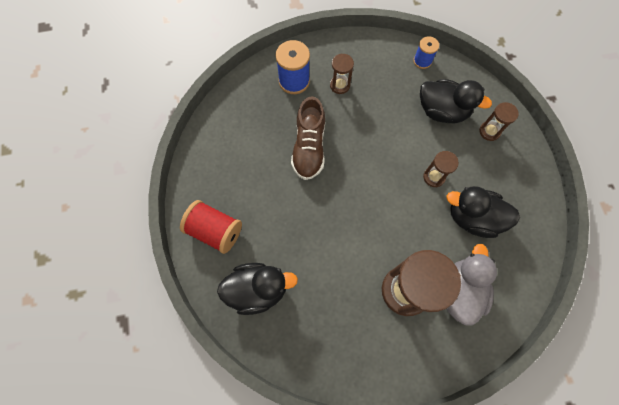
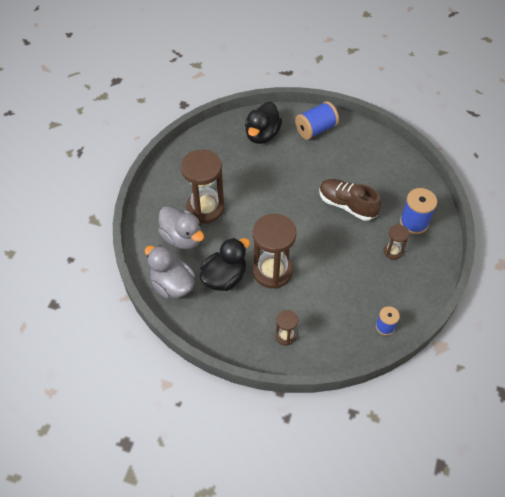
camera: 120 degrees right, 15 degrees down
red spool [180,200,242,254] -> blue spool [295,101,339,140]
black duck [420,79,492,123] -> none
brown hourglass [423,151,459,187] -> brown hourglass [253,214,297,289], size x2.05
none -> grey duck [145,245,195,299]

